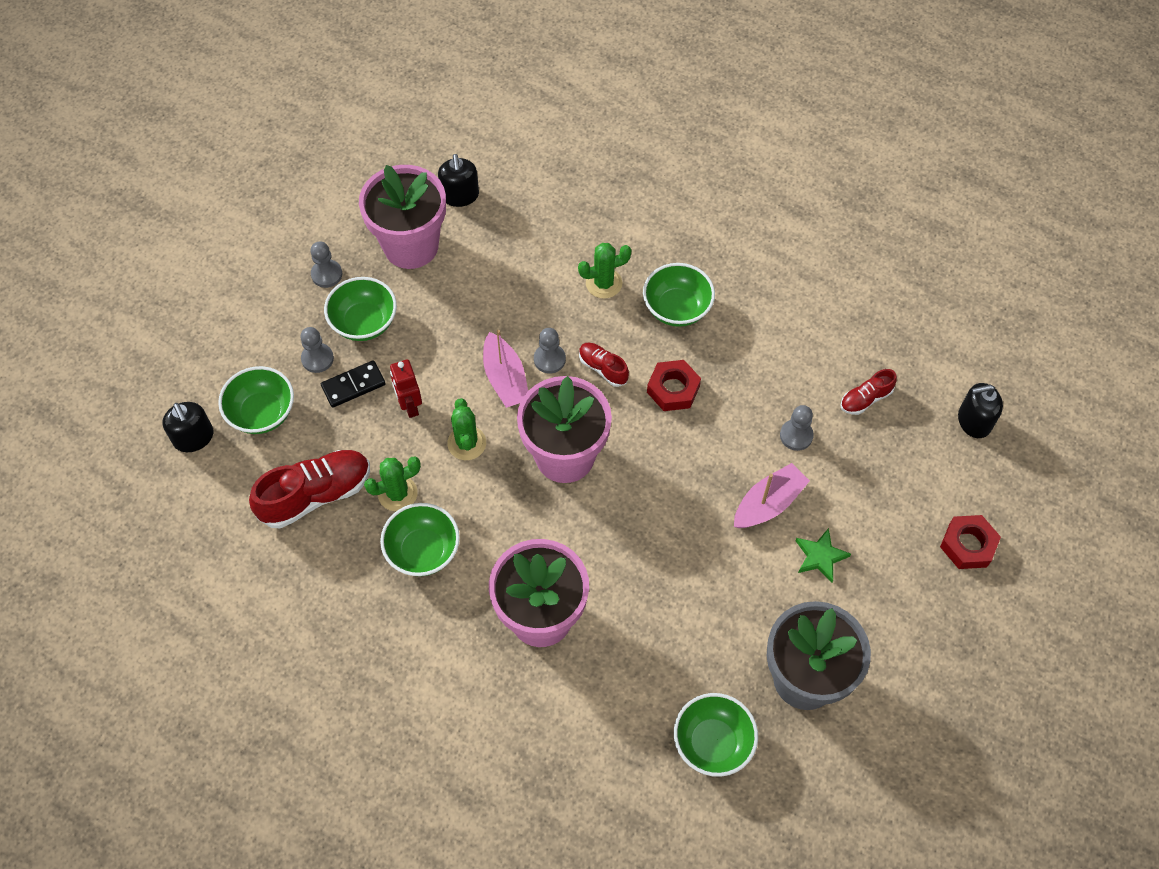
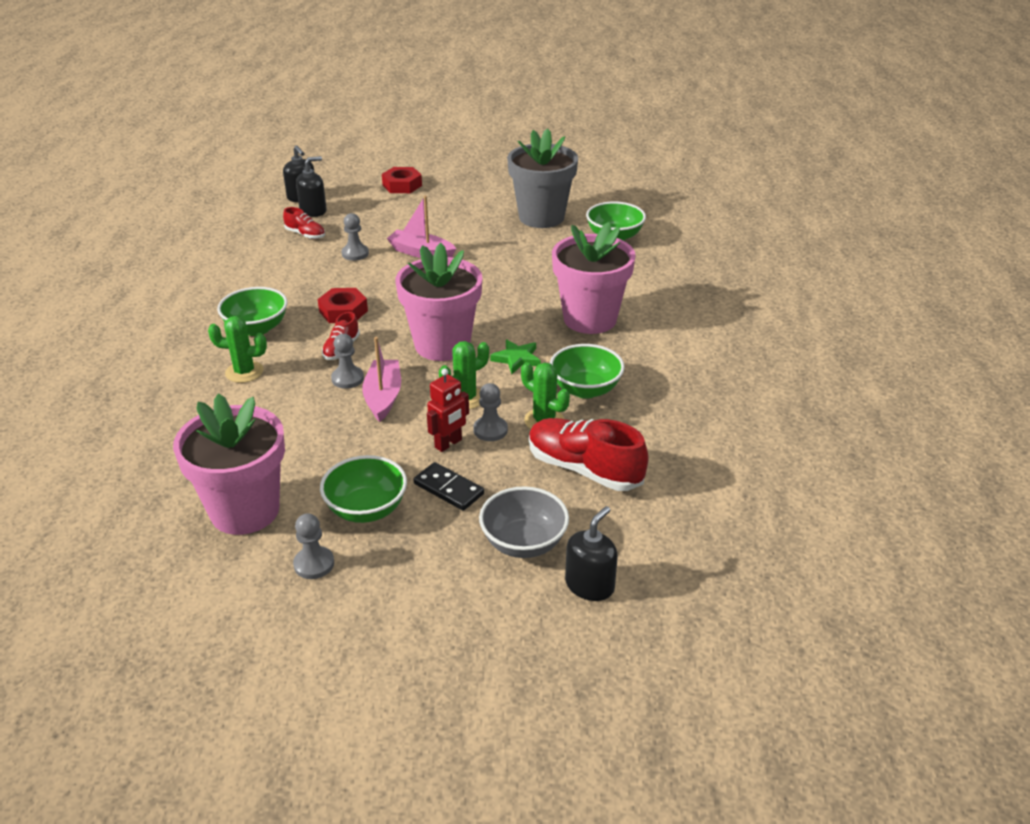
camera: 115 degrees left, 25 degrees down
green bowl [218,366,294,434] -> grey bowl [479,486,569,558]
grey pawn [300,327,334,373] -> grey pawn moved to [473,383,508,441]
black soap dispenser [438,154,479,207] -> black soap dispenser moved to [296,156,327,217]
pink boat [483,330,528,408] -> pink boat turned 45 degrees counterclockwise [362,337,401,422]
green cactus [578,243,631,299] -> green cactus turned 45 degrees counterclockwise [208,316,267,383]
green star [796,528,851,583] -> green star moved to [490,339,541,374]

